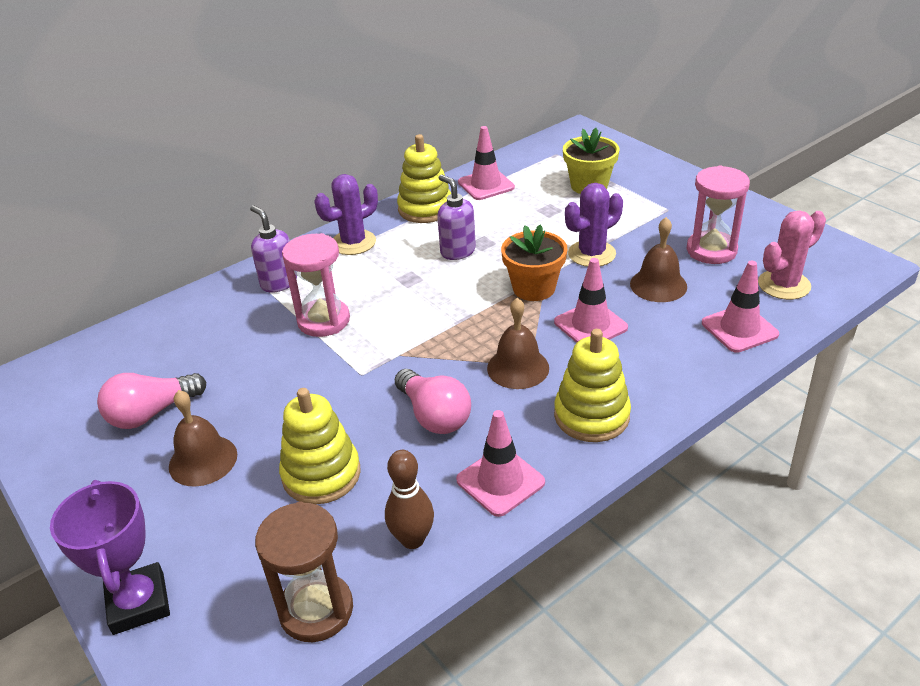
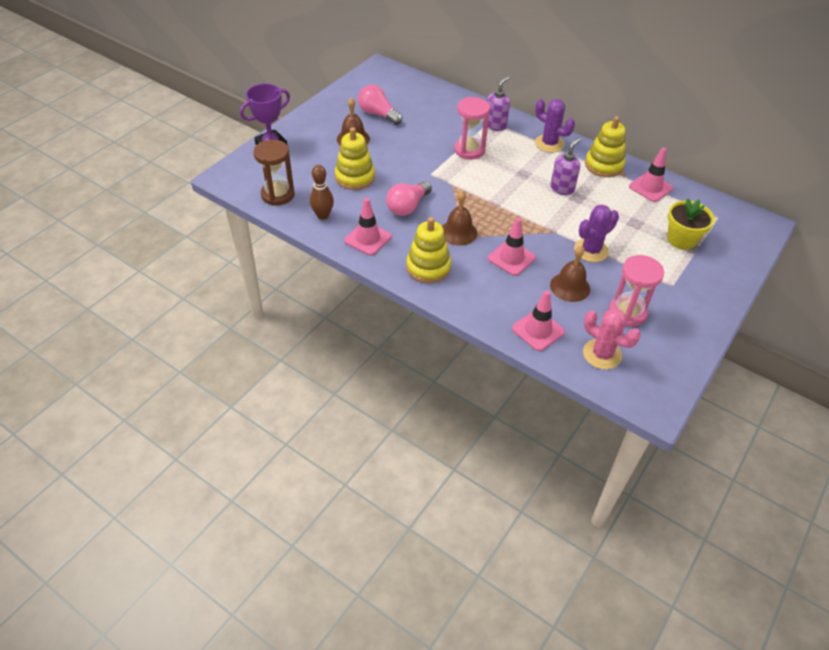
camera: 70 degrees right, 10 degrees up
orange flower pot [501,224,567,301] -> none
purple cactus [565,183,623,267] -> purple cactus turned 75 degrees counterclockwise [574,205,619,262]

